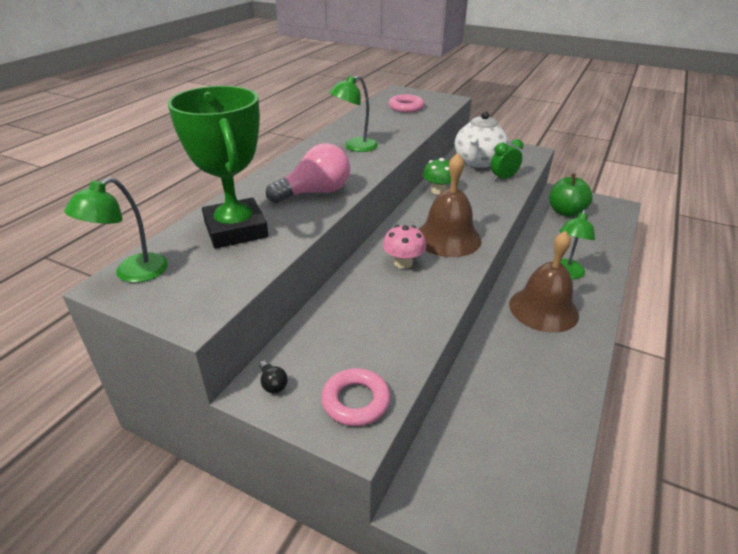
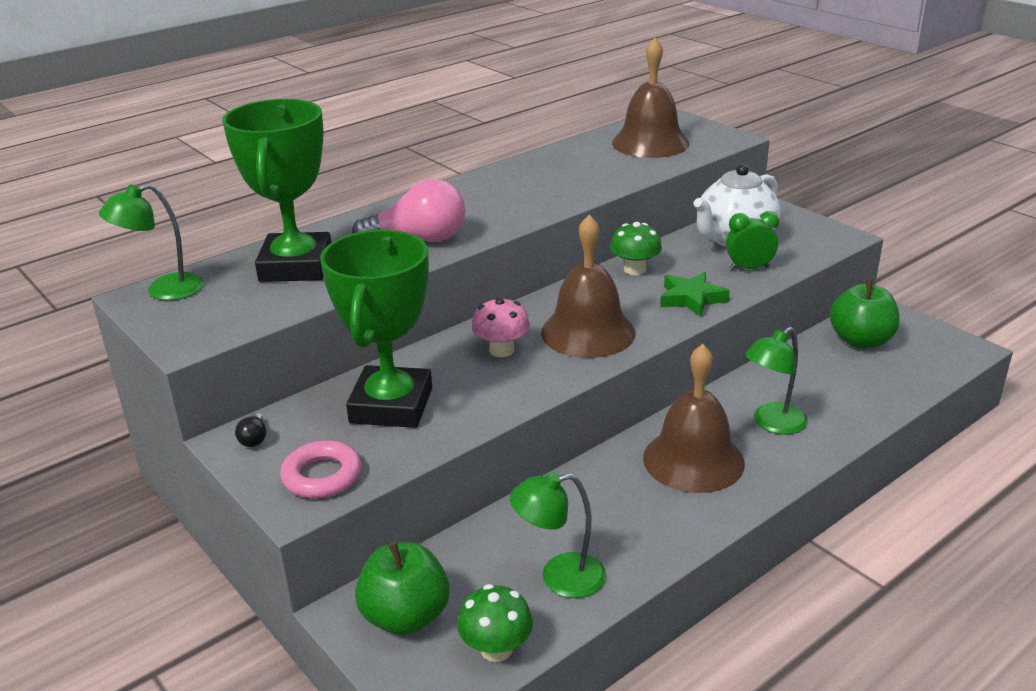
camera: 25 degrees right, 5 degrees down
green lamp [329,75,378,152] -> green lamp moved to [509,472,606,598]
pink ring [389,94,425,113] -> brown bell [612,38,690,158]
none -> green trophy [320,230,432,428]
none -> green apple [355,541,450,635]
none -> green mushroom [458,584,533,662]
none -> green star [660,272,730,317]

